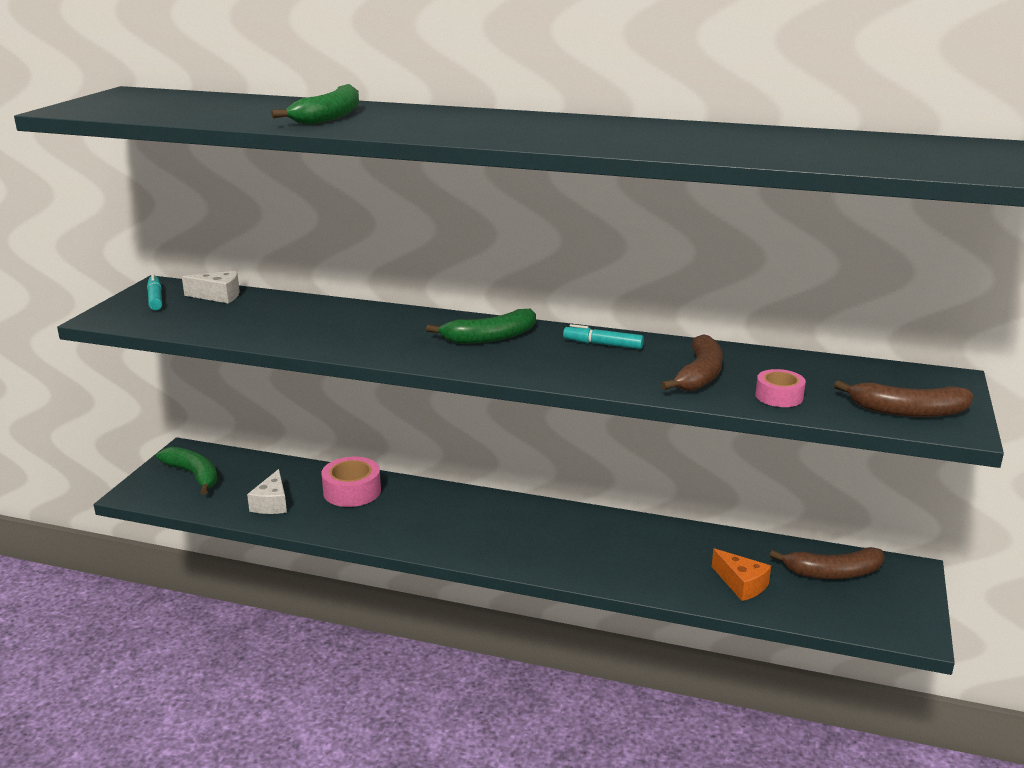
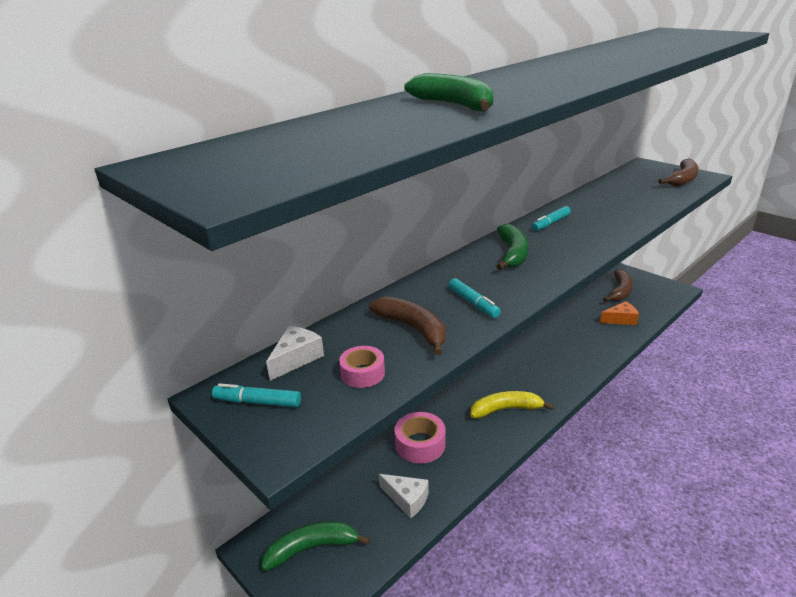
camera: 60 degrees left, 5 degrees up
brown banana [661,334,723,391] -> brown banana moved to [369,296,446,355]
pink tape [755,369,806,407] -> pink tape moved to [339,346,385,388]
none -> turquoise marker [449,278,501,318]
none -> yellow banana [471,391,554,418]

